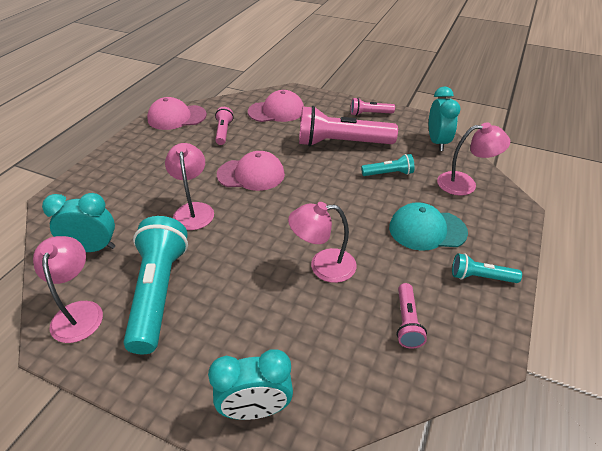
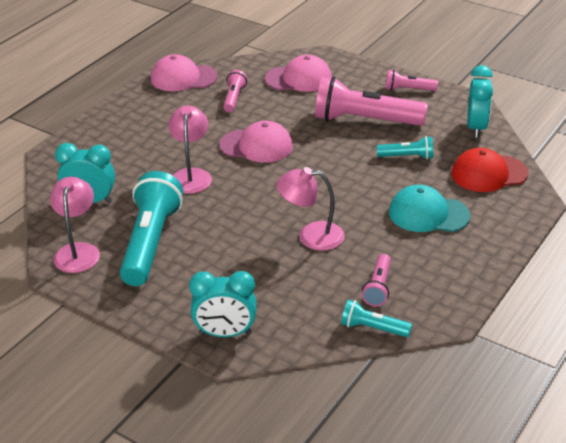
camera: 10 degrees right, 5 degrees down
pink lamp [437,122,510,196] -> red cap [451,148,528,192]
turquoise flashlight [452,253,522,283] -> turquoise flashlight moved to [341,299,412,337]

